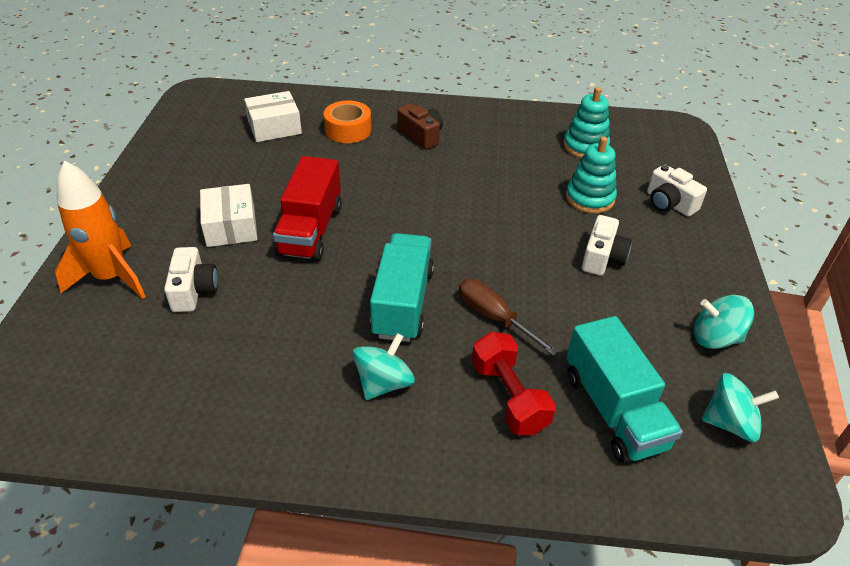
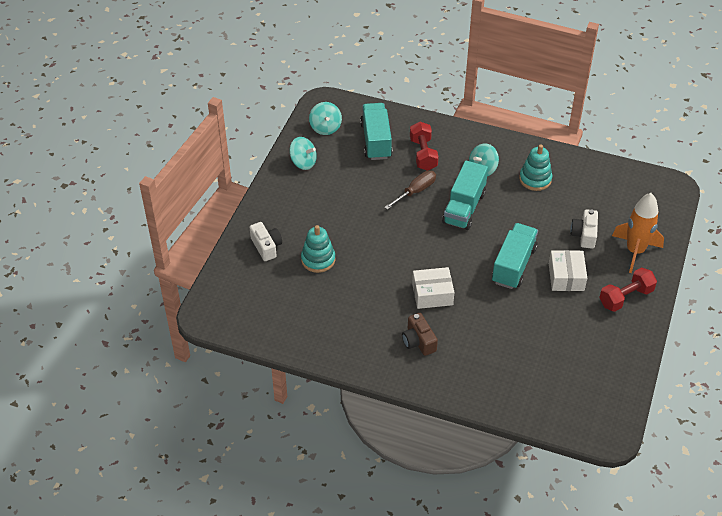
camera: 165 degrees left, 5 degrees up
white box [244,91,302,142] -> white box moved to [412,267,455,309]
red truck [273,156,342,261] -> turquoise truck [492,223,538,289]
orange tape [323,101,371,143] -> none
brown screwdriver [459,279,559,356] -> brown screwdriver turned 105 degrees counterclockwise [384,170,436,210]
turquoise stacking toy [563,87,610,158] -> turquoise stacking toy moved to [519,144,552,191]
white camera [582,215,632,276] -> none
turquoise spinning top [702,373,779,442] -> turquoise spinning top turned 120 degrees counterclockwise [309,102,342,135]
none -> red dumbbell [599,268,657,312]

